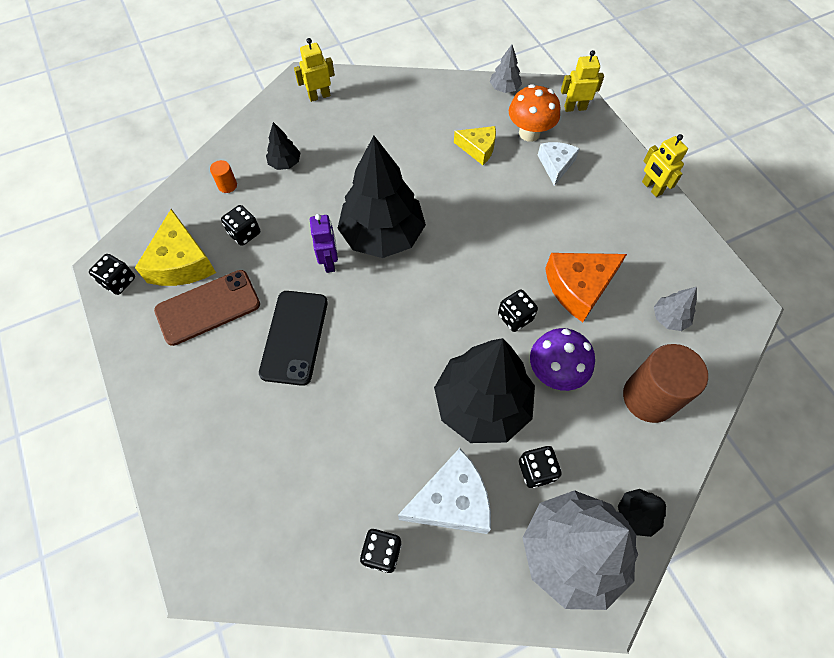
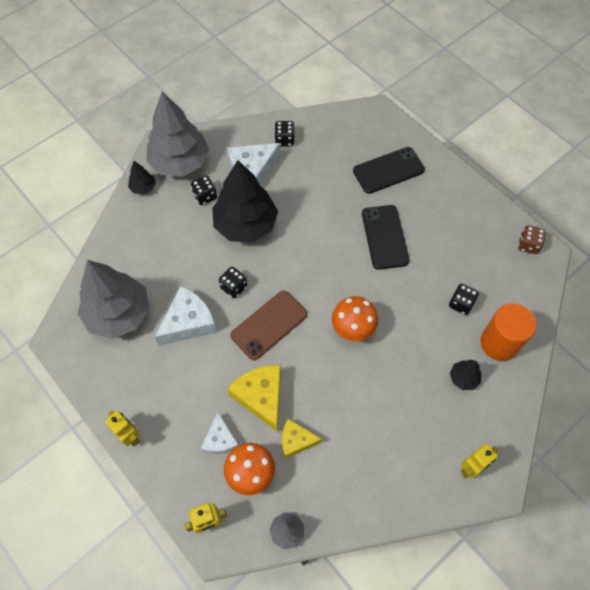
camera: 165 degrees right, 0 degrees up
black dice [89,254,135,295] -> brown dice [518,225,546,254]
yellow cheese [135,209,216,286] -> yellow cheese moved to [227,365,281,432]
brown phone [154,270,260,346] -> brown phone moved to [230,291,307,360]
orange cylinder [210,160,237,193] -> orange cylinder [480,303,536,361], size x2.33
purple robot [310,214,338,273] -> none
black tree [337,136,426,258] -> orange mushroom [332,296,378,341]
purple mushroom [530,328,595,391] -> none
orange cheese [545,253,627,322] -> white cheese [155,286,217,345]
brown cylinder [623,344,708,423] -> none
grey tree [654,287,697,331] -> grey tree [78,260,150,339], size x2.31
none -> black phone [353,147,425,194]

